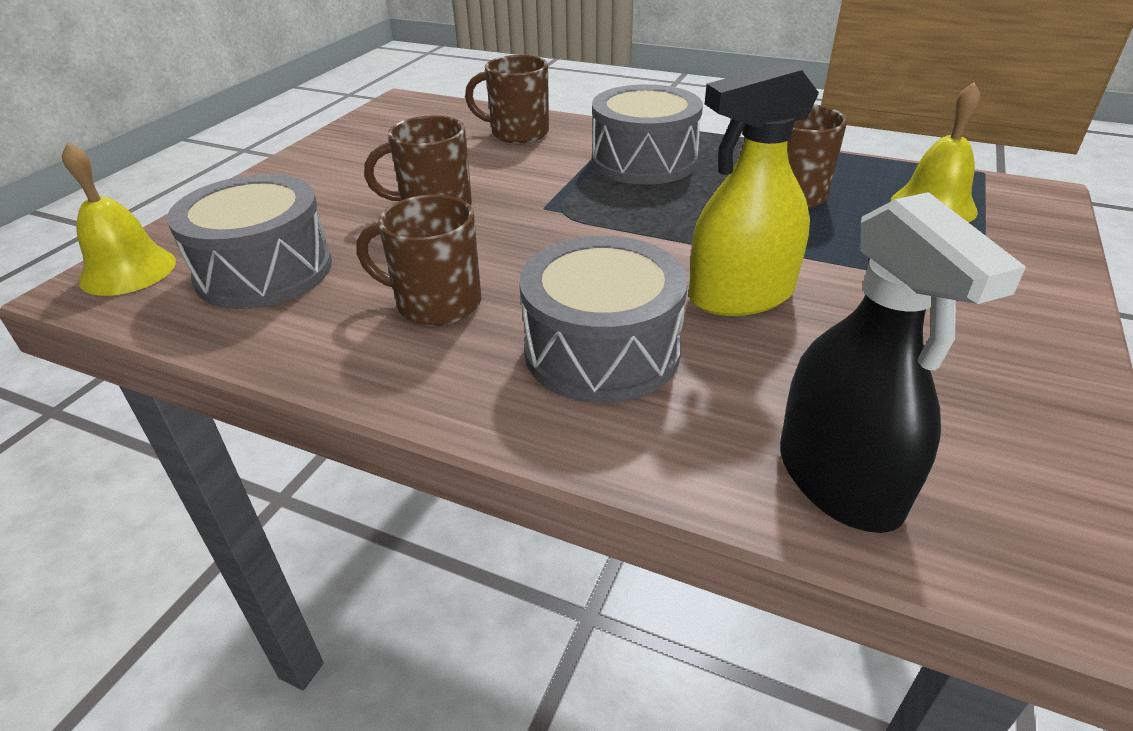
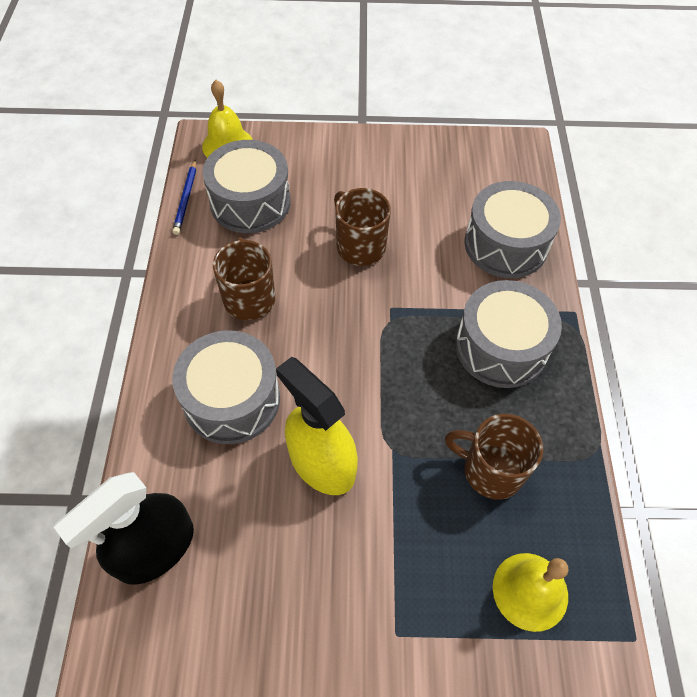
camera: 65 degrees right, 20 degrees up
brown mug [465,55,549,143] -> grey drum [464,181,561,278]
none -> blue pencil [172,160,196,235]

